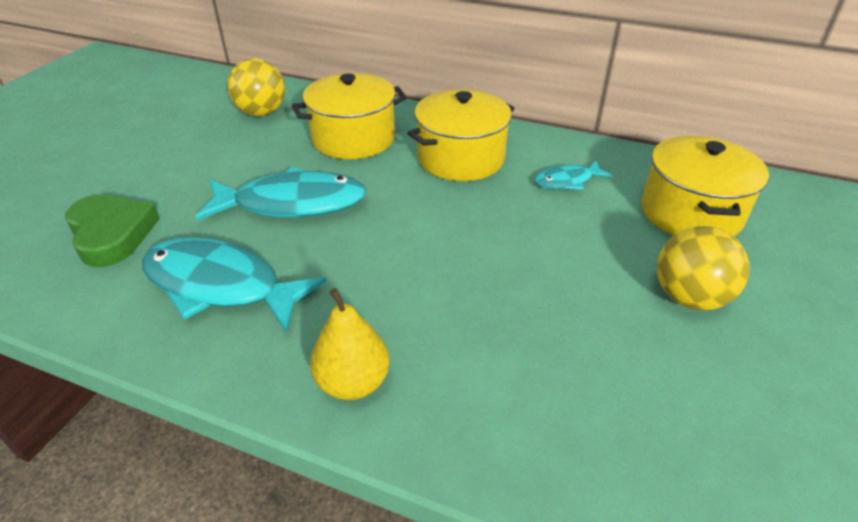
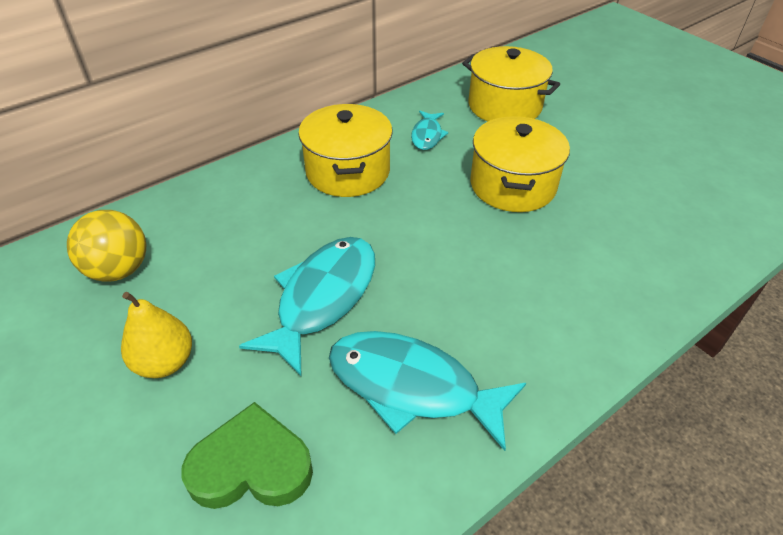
camera: 60 degrees left, 5 degrees up
turquoise fish [142,237,326,332] -> turquoise fish turned 60 degrees clockwise [329,331,526,451]
yellow pot [292,73,407,159] -> yellow pot moved to [470,116,570,212]
yellow pear [310,288,390,400] -> yellow pear moved to [121,292,192,378]
yellow ball [657,226,750,310] -> none

